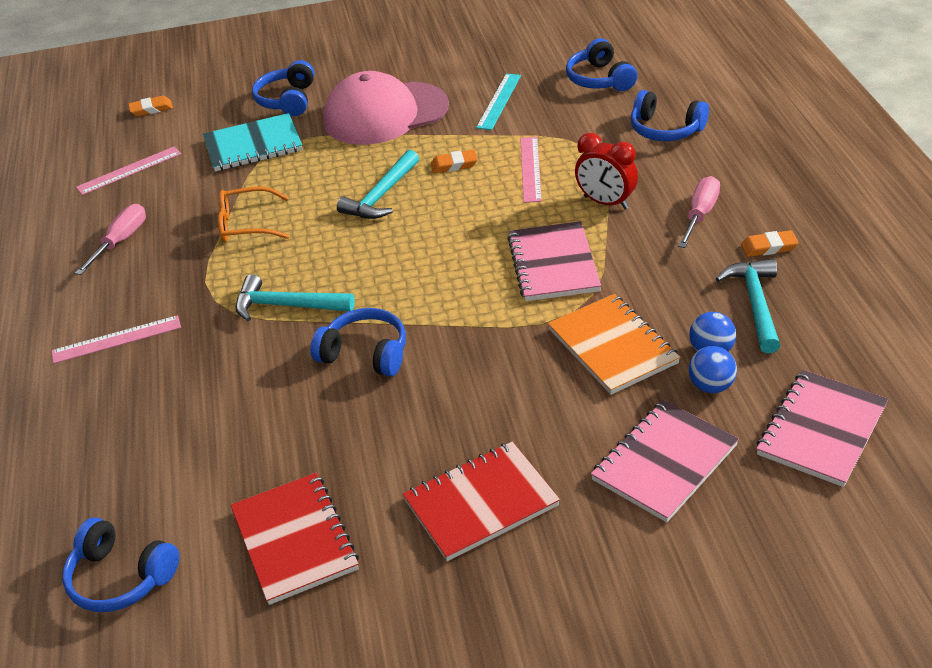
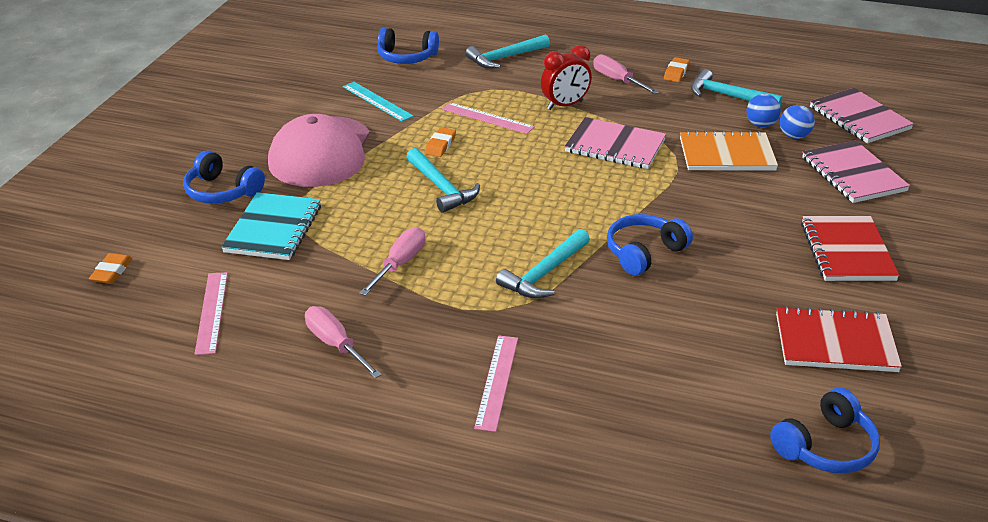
camera: 65 degrees left, 5 degrees down
orange glasses [218,186,289,242] -> pink screwdriver [359,227,426,296]
blue headphones [631,90,709,141] -> turquoise hammer [465,34,550,69]

